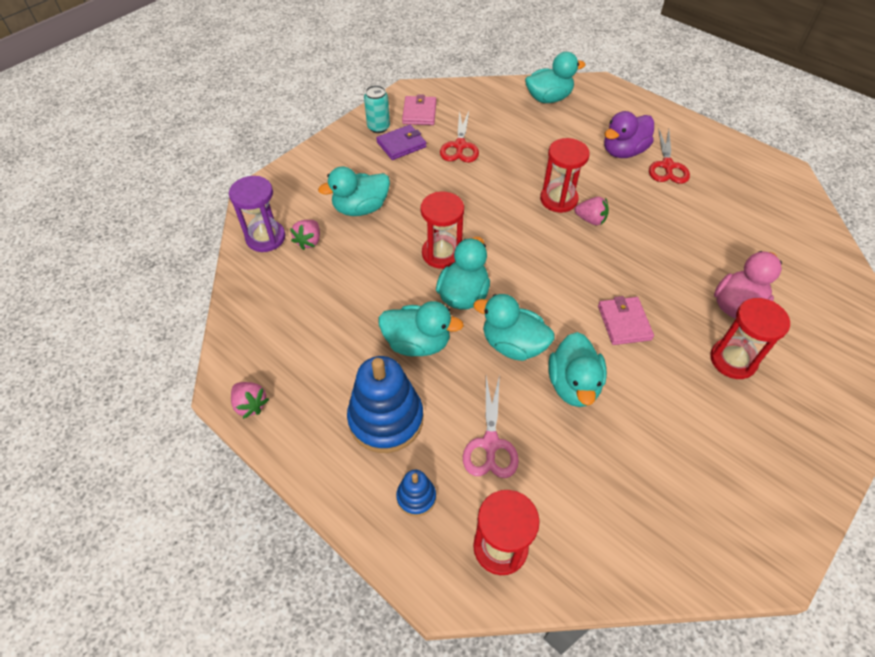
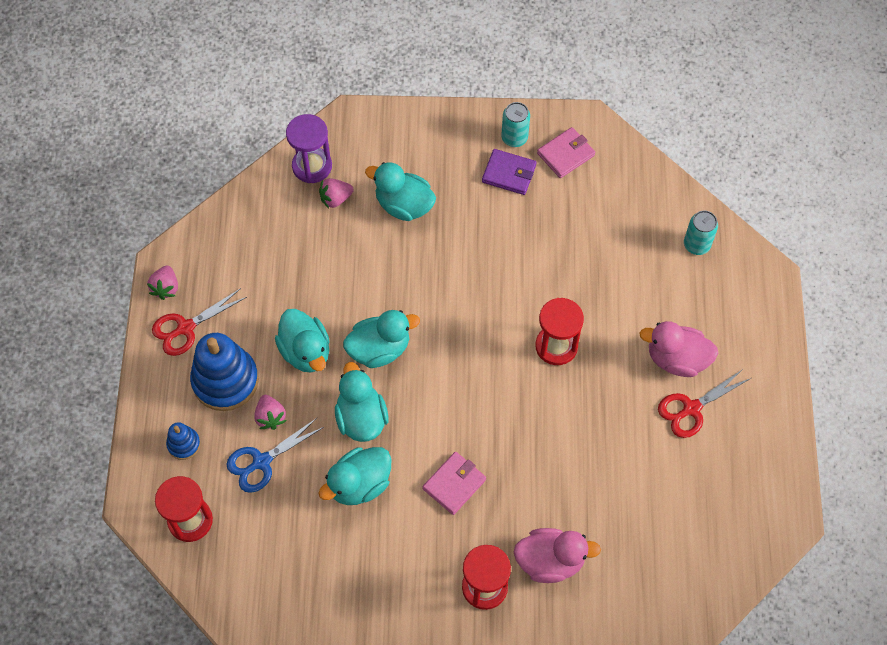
camera: 50 degrees right, 10 degrees up
red hourglass [421,191,464,269] -> none
red scissors [440,110,479,163] -> red scissors moved to [152,288,247,356]
pink scissors [463,375,519,478] -> blue scissors [226,418,324,493]
turquoise duck [525,52,585,103] -> turquoise can [684,210,718,255]
pink strawberry [575,197,609,225] -> pink strawberry moved to [254,395,286,430]
purple duck [604,111,654,158] -> pink duck [639,321,719,377]

